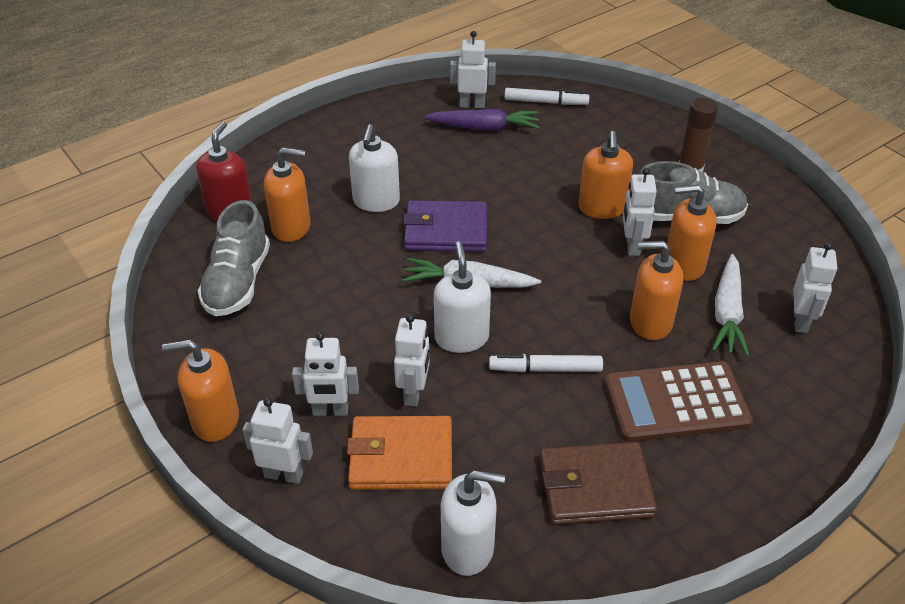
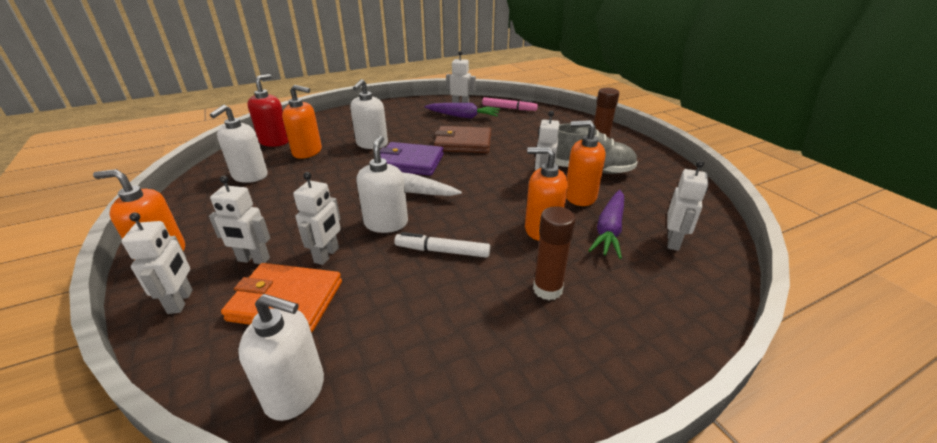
camera: 10 degrees right, 10 degrees down
grey shoe [198,200,270,316] -> white soap dispenser [210,105,268,183]
white robot [243,397,313,484] -> white robot turned 60 degrees clockwise [122,213,193,314]
white marker [504,88,590,105] -> pink marker [482,97,538,111]
brown wallet [540,442,657,525] -> brown wallet moved to [434,126,491,153]
orange soap dispenser [578,131,633,219] -> none
brown calculator [605,361,753,442] -> brown glue stick [533,206,576,300]
white carrot [712,254,749,356] -> purple carrot [588,190,624,259]

